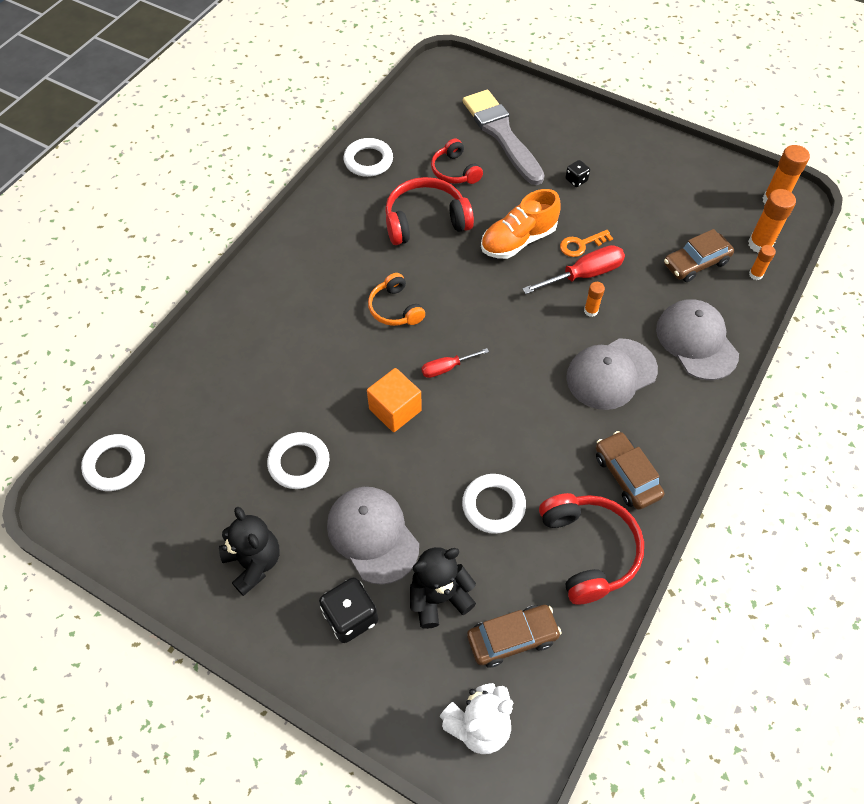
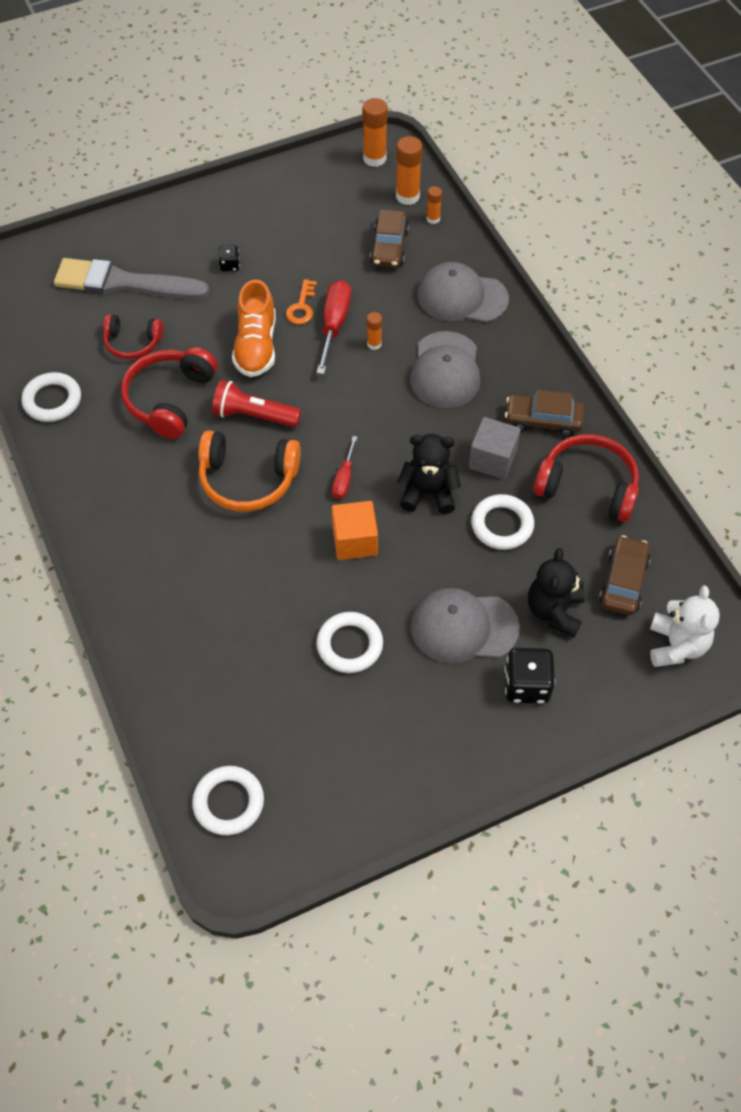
camera: 55 degrees left, 0 degrees up
black teddy bear [219,507,279,596] -> black teddy bear moved to [397,434,461,514]
orange headphones [368,273,425,326] -> orange headphones [198,430,301,511], size x1.60
none -> red flashlight [212,380,301,427]
none -> grey cube [469,417,521,479]

